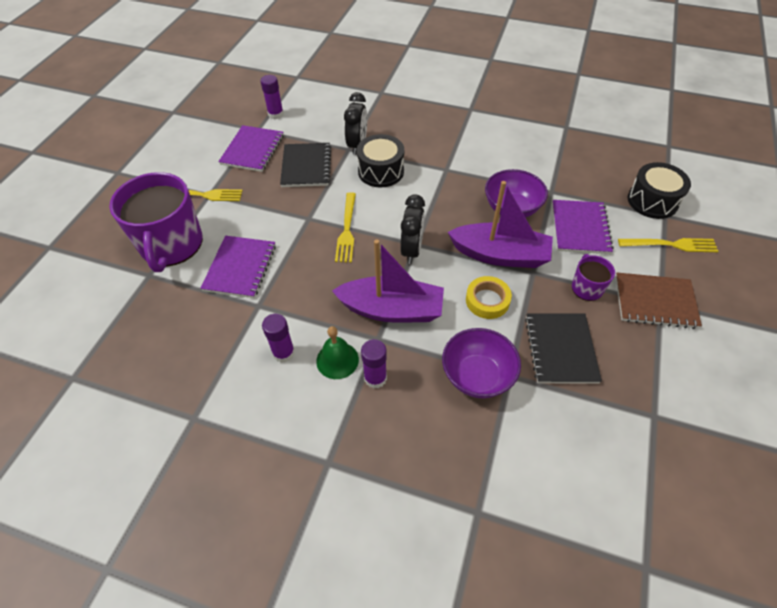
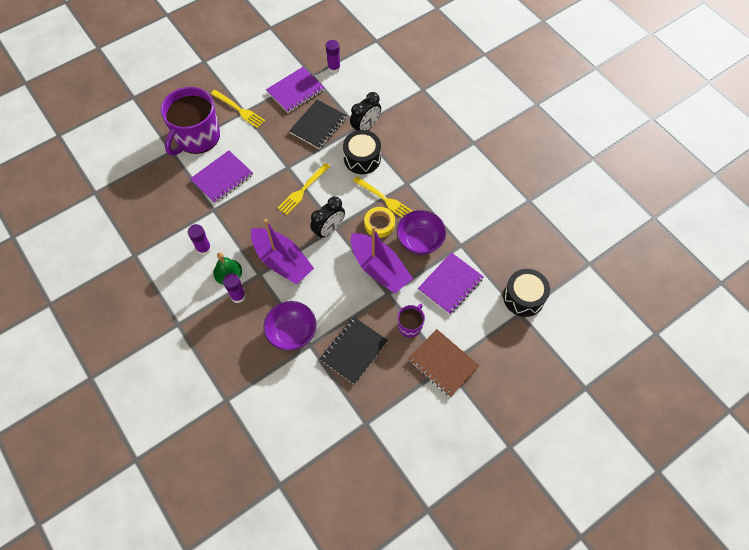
camera: 35 degrees right, 10 degrees up
yellow tape [466,276,512,319] -> yellow tape moved to [364,207,395,238]
yellow fork [618,238,719,252] -> yellow fork moved to [353,176,412,217]

